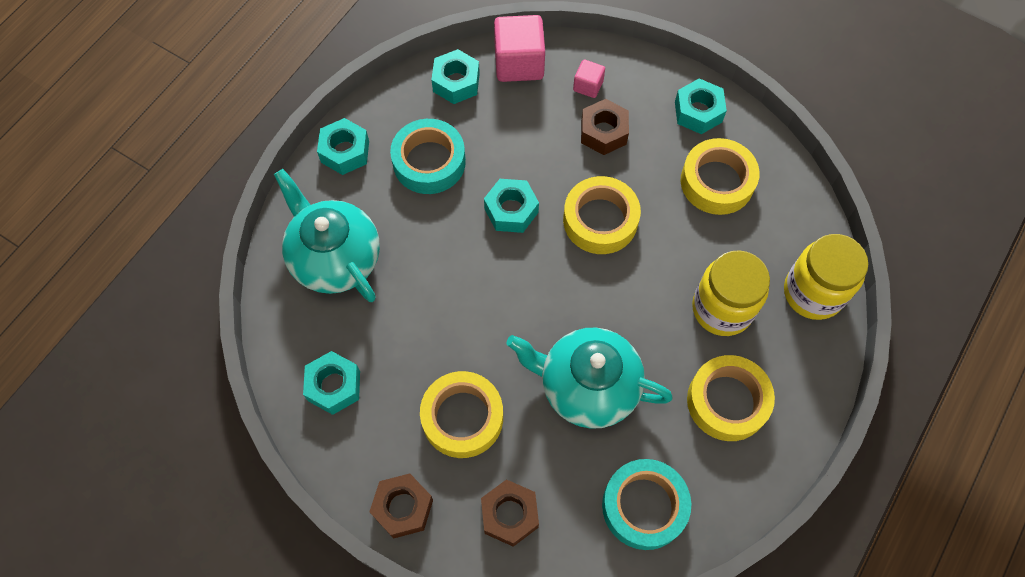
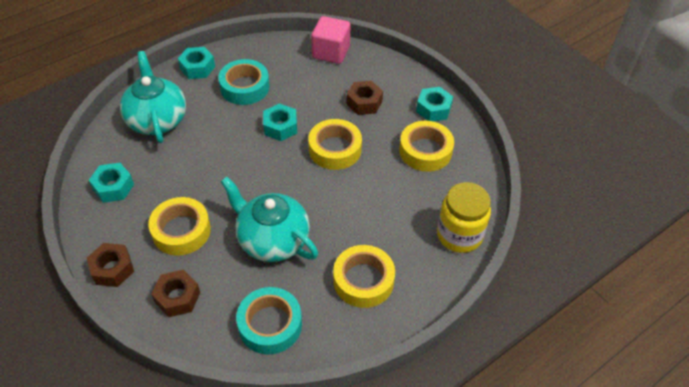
camera: 20 degrees right, 15 degrees down
turquoise nut [431,49,480,104] -> none
pink cube [573,60,605,98] -> none
yellow jar [692,250,770,336] -> none

